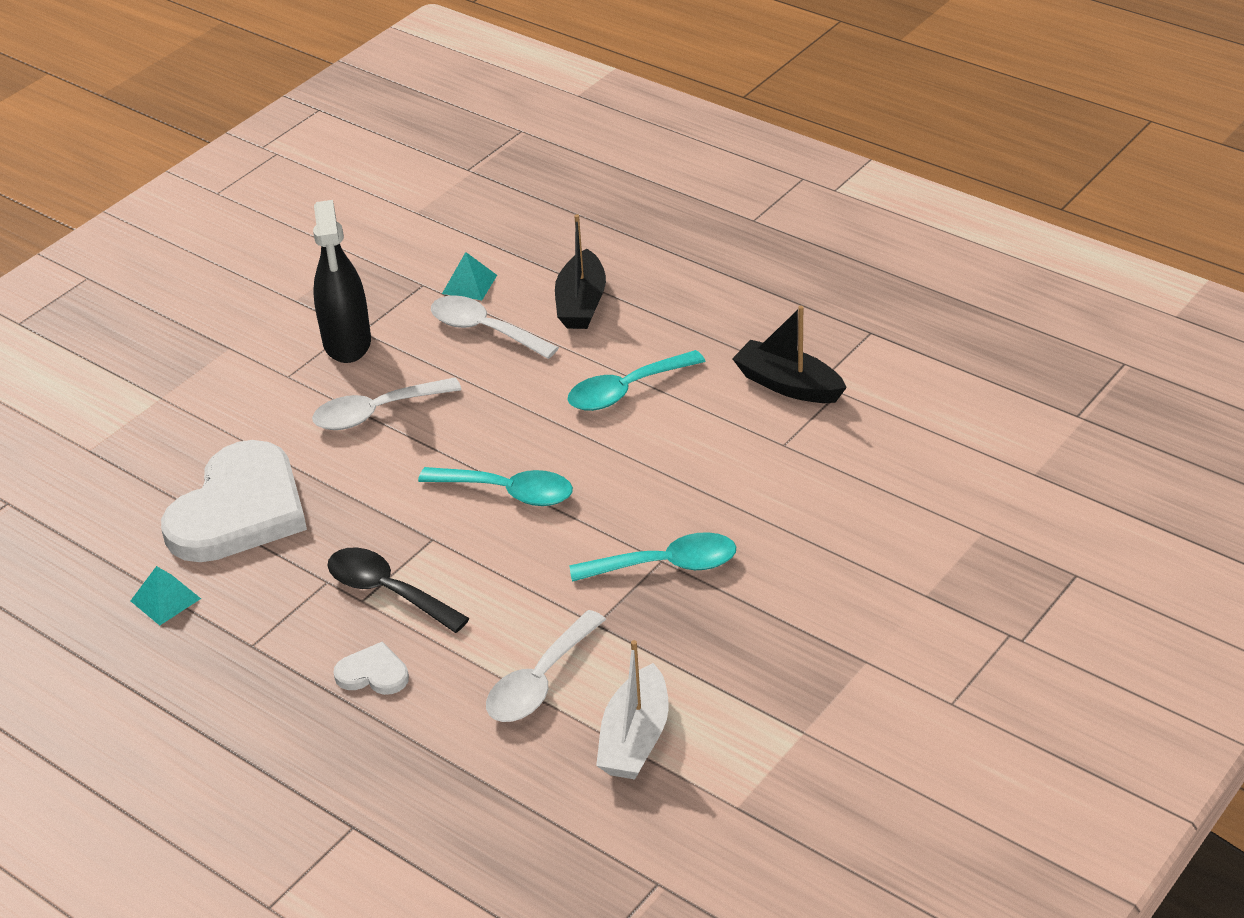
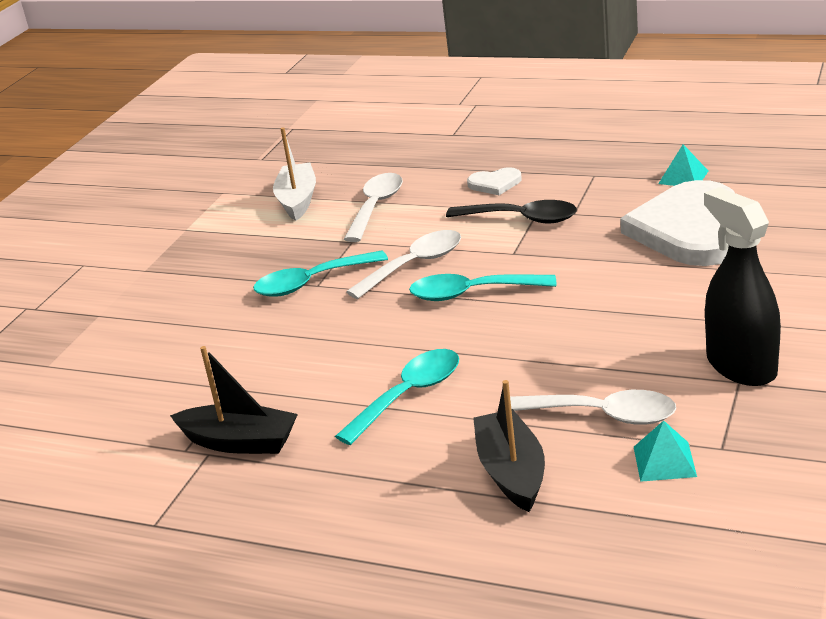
camera: 165 degrees right, 10 degrees down
white spoon [312,377,462,430] -> white spoon moved to [346,230,461,299]

